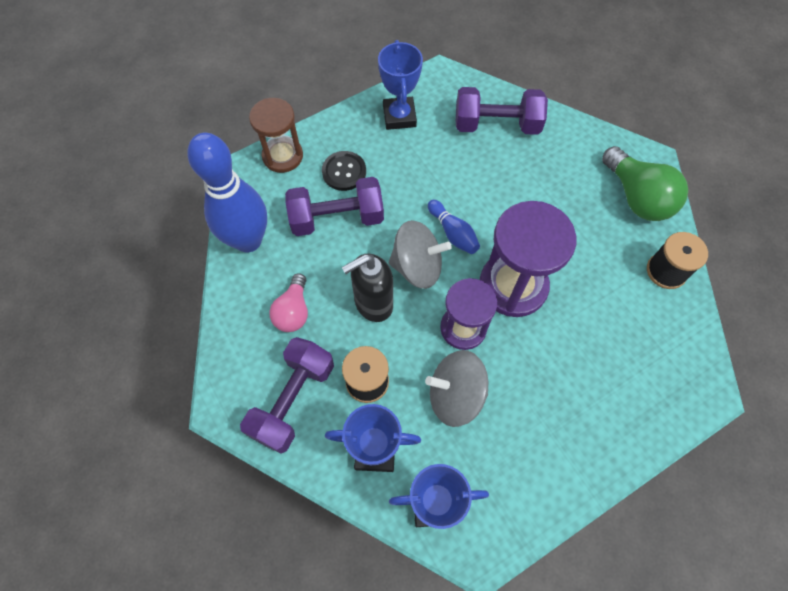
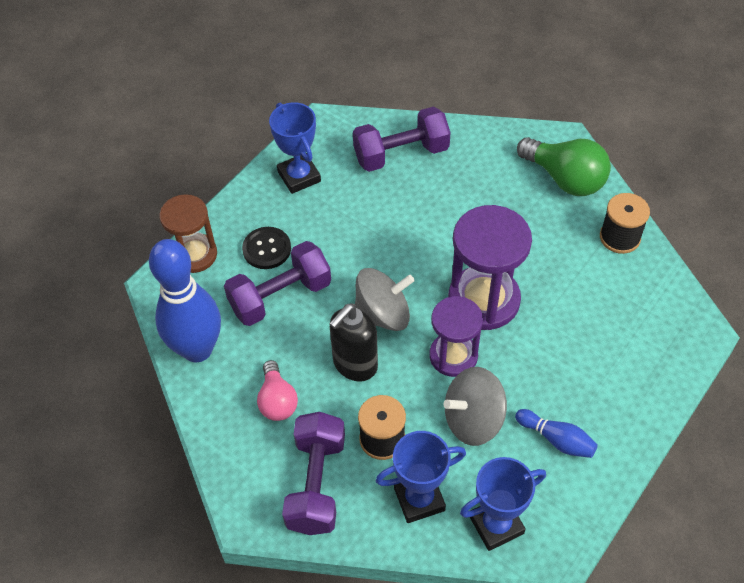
camera: 20 degrees left, 10 degrees down
blue bowling pin [428,200,480,254] -> blue bowling pin moved to [515,409,598,458]

